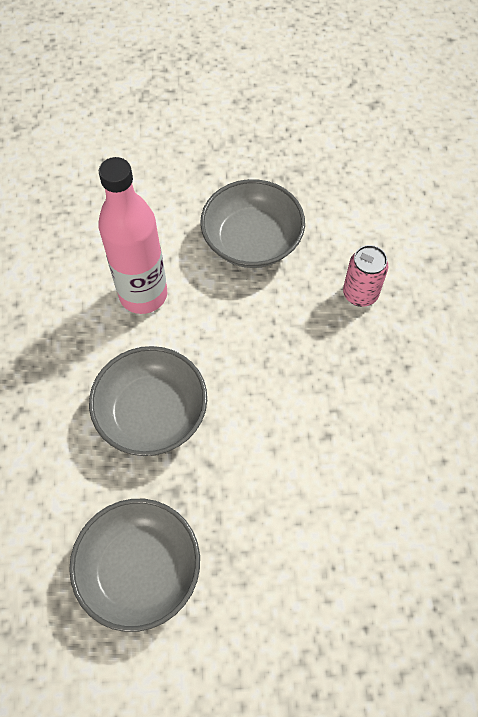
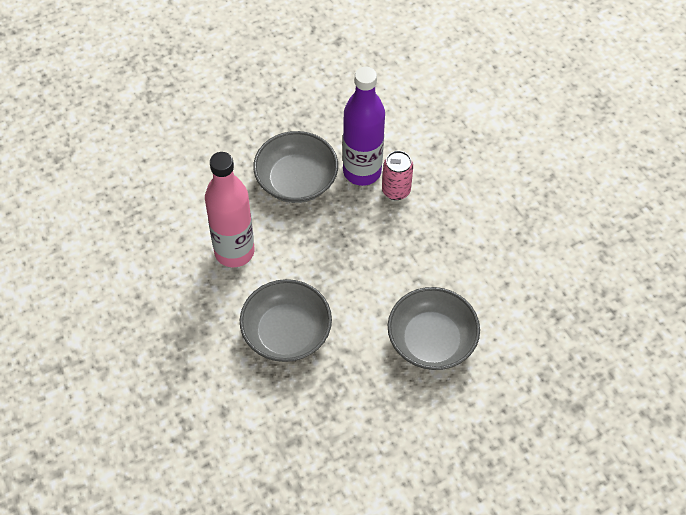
camera: 25 degrees left, 5 degrees down
grey bowl [69,499,200,632] -> grey bowl moved to [388,287,480,370]
none -> purple bottle [343,67,385,186]

